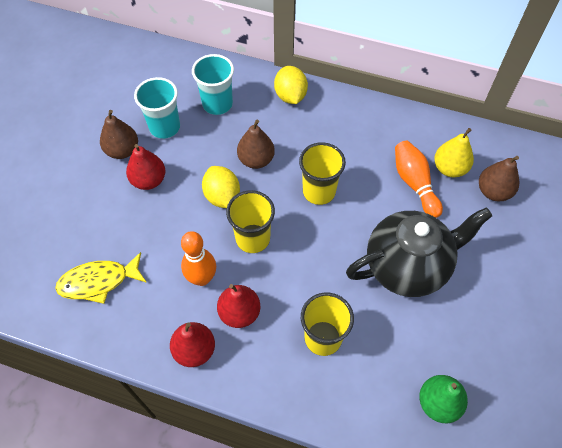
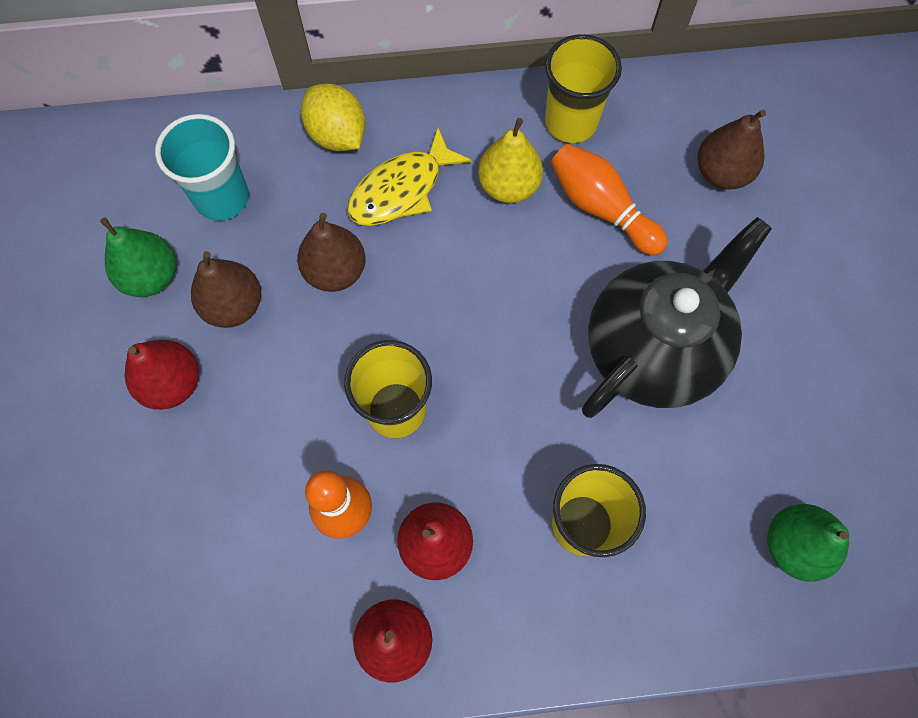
camera: 25 degrees left, 10 degrees up
yellow fish [55,252,147,304] -> yellow fish moved to [347,128,472,226]
brown pear [100,110,138,159] -> brown pear moved to [191,251,261,328]
turquoise cup [134,77,180,139] -> green pear [100,217,176,297]
yellow lemon [202,166,240,208] -> none
yellow cup [299,142,346,205] -> yellow cup moved to [545,34,622,143]
yellow pear [434,128,474,177] -> yellow pear moved to [478,118,543,203]

